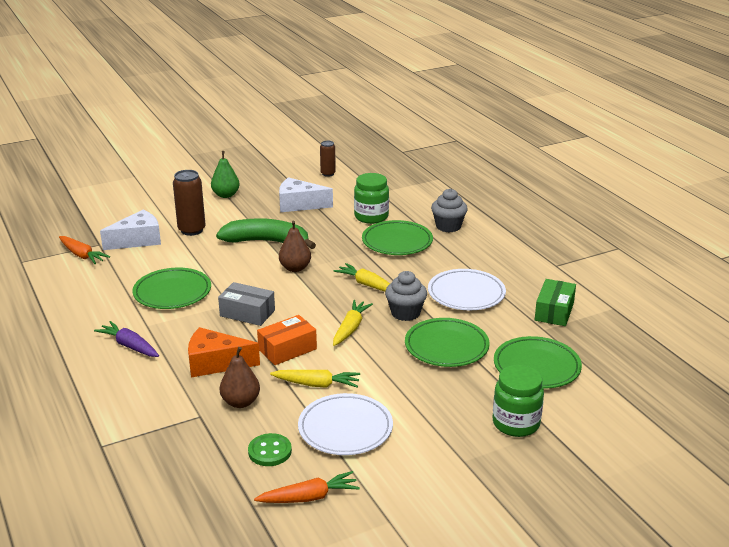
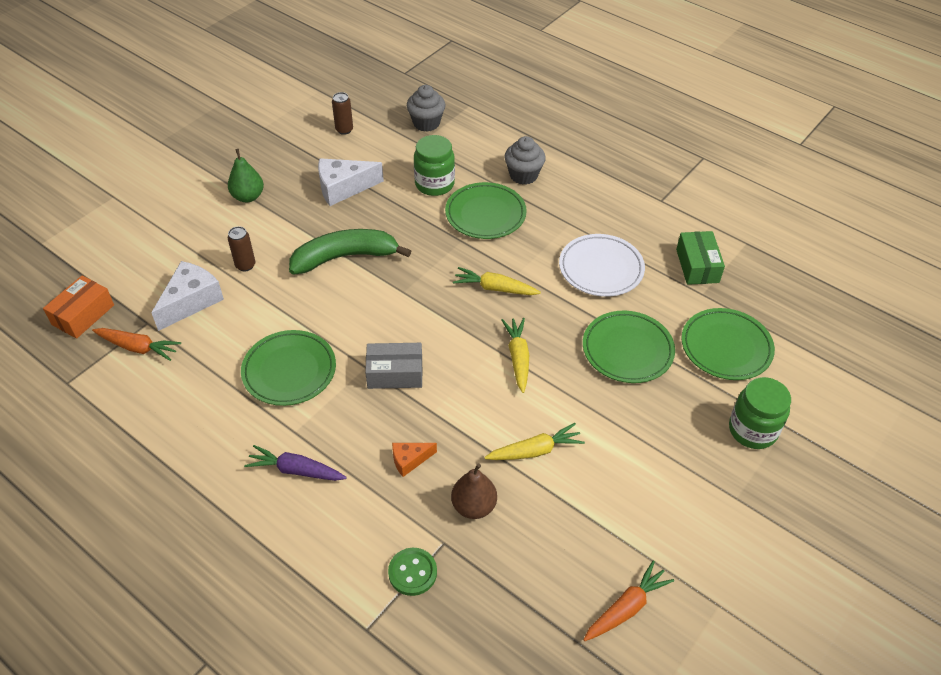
camera: 25 degrees left, 20 degrees up
brown can [173,170,206,236] -> brown can [228,226,255,271], size x0.61
orange cheese [188,327,260,378] -> orange cheese [392,443,437,477], size x0.55
green button [248,433,292,466] -> green button moved to [388,548,437,596]
orange box [257,315,317,365] -> orange box moved to [43,276,114,339]
brown pear [279,221,311,272] -> none
white plate [298,393,393,455] -> none
grey cupcake [385,271,427,321] -> grey cupcake moved to [407,85,445,132]

